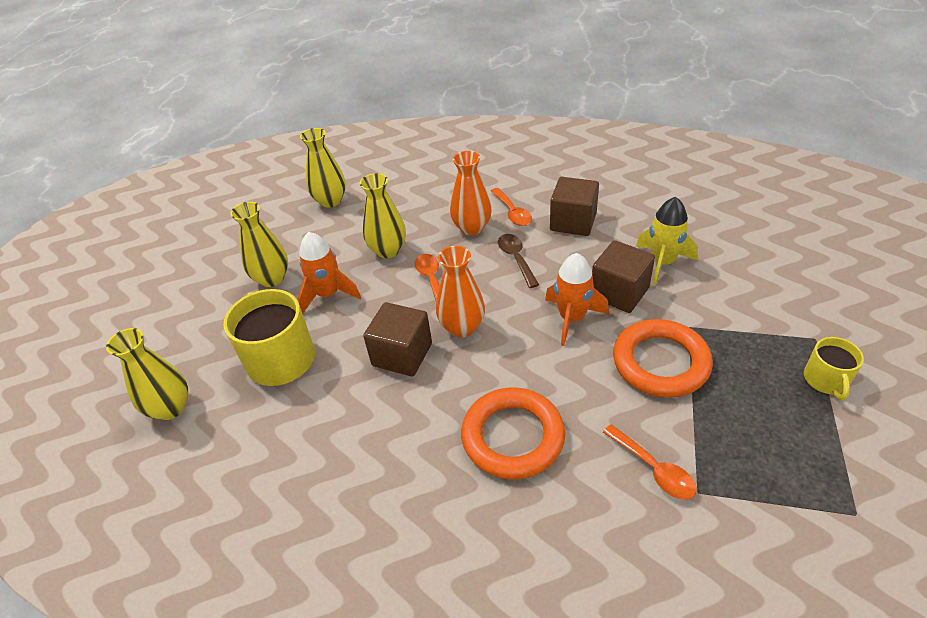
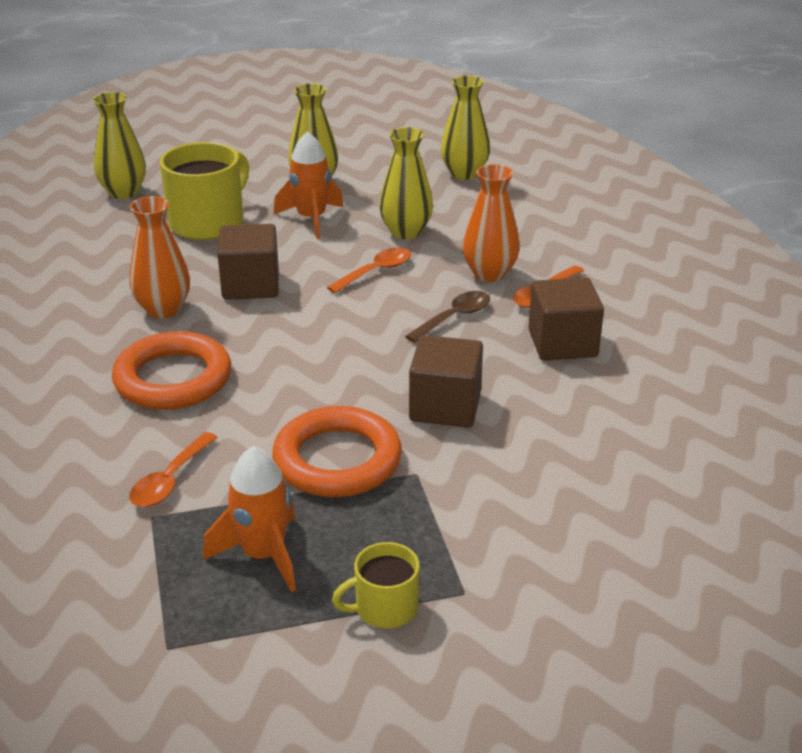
camera: 60 degrees right, 10 degrees down
orange vase [436,245,485,337] -> orange vase moved to [129,196,190,318]
orange rocket [545,253,609,346] -> orange rocket moved to [203,446,296,592]
yellow rocket [636,197,698,286] -> none

